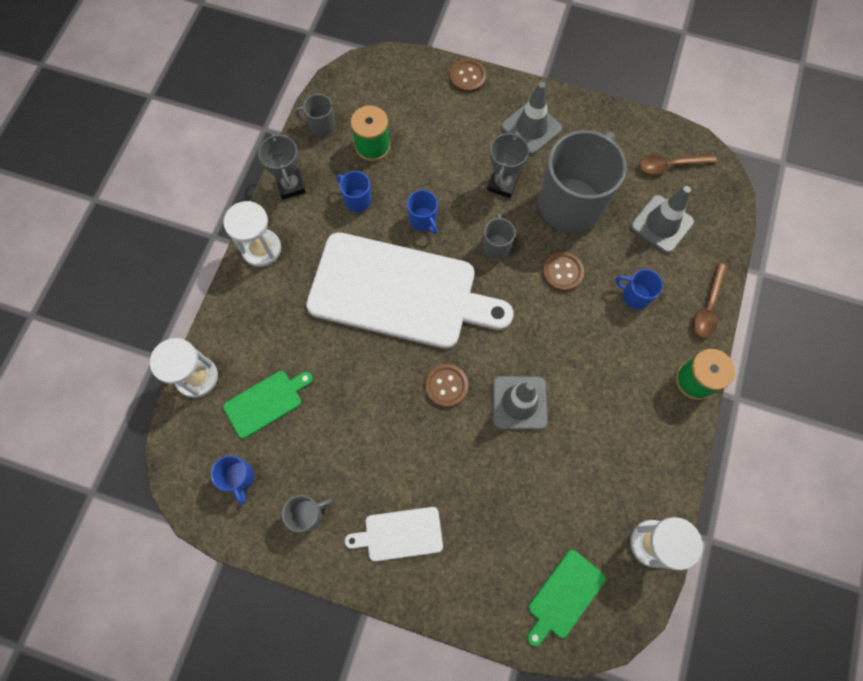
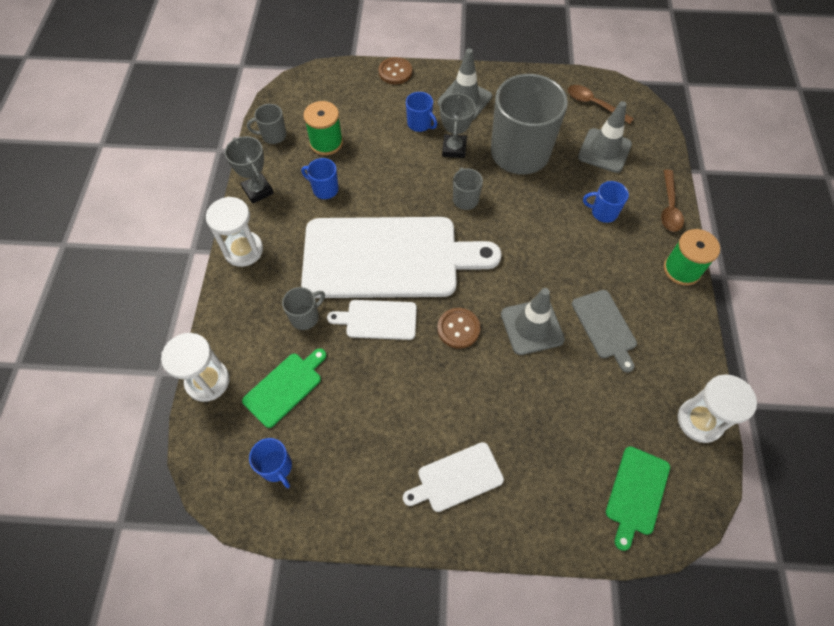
camera: 15 degrees left, 10 degrees down
grey mug [282,495,332,532] -> grey mug moved to [282,287,325,330]
blue mug [407,190,438,234] -> blue mug moved to [406,92,437,132]
brown button [542,252,584,291] -> none
brown spoon [639,154,717,175] -> brown spoon turned 60 degrees clockwise [568,85,634,124]
none -> white cutting board [327,300,417,340]
none -> grey cutting board [572,290,637,373]

